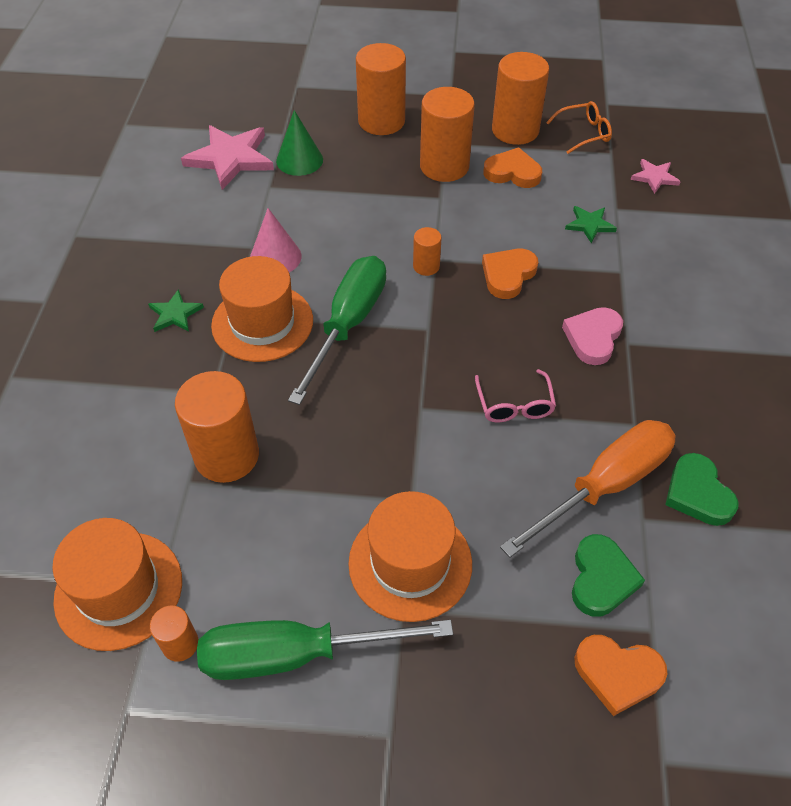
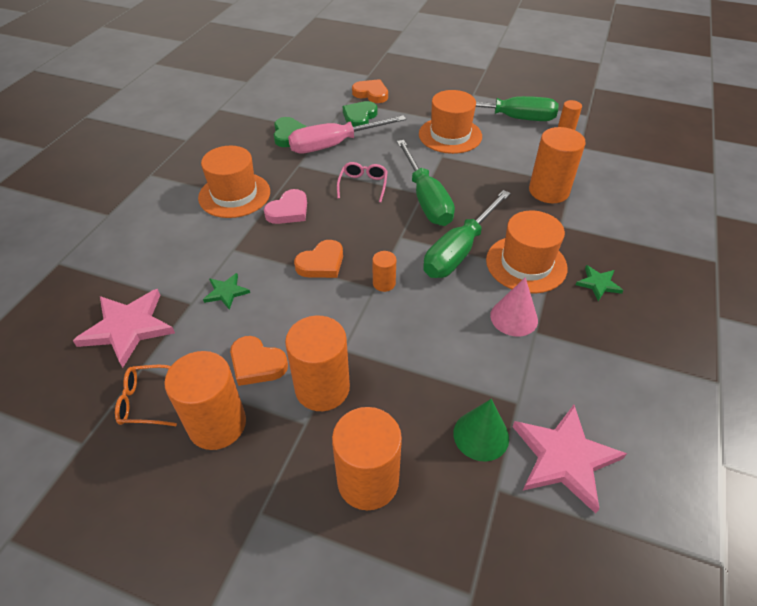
camera: 165 degrees left, 5 degrees down
orange hat [52,518,182,651] -> orange hat moved to [198,145,270,218]
orange screwdriver [500,420,676,558] -> pink screwdriver [288,115,406,154]
pink star [630,159,681,194] -> pink star [73,289,175,368], size x1.94
none -> green screwdriver [397,140,455,226]

